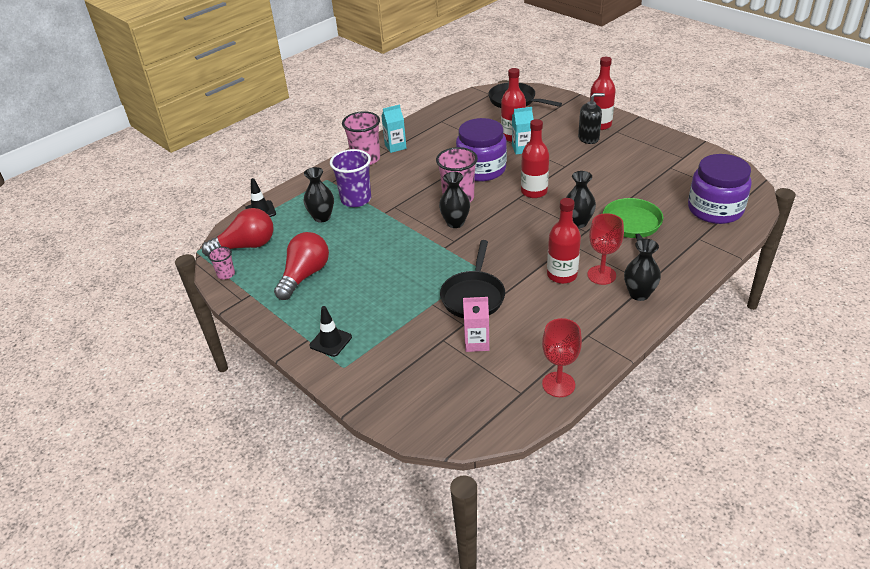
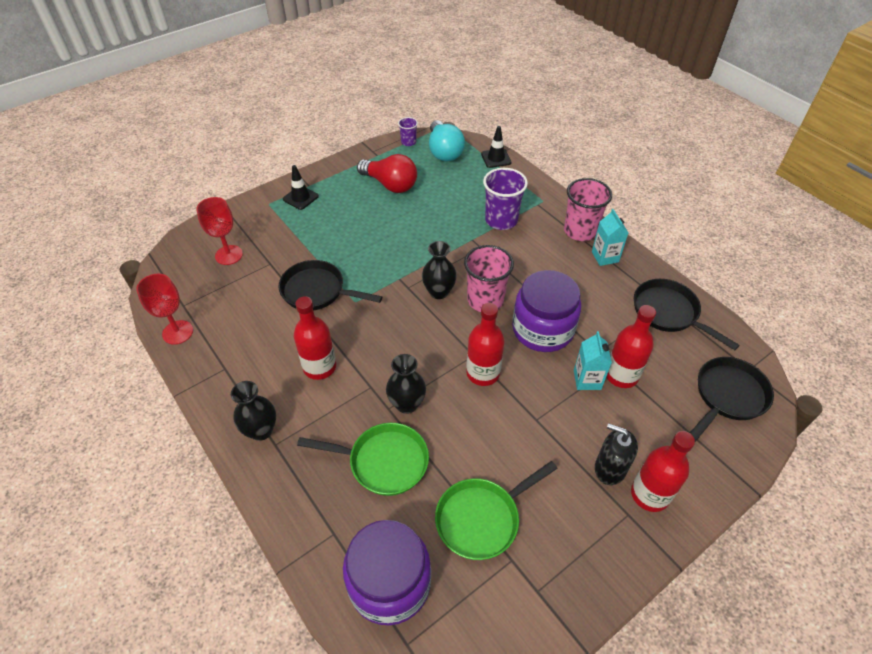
camera: 95 degrees right, 10 degrees up
red light bulb [202,208,274,256] -> turquoise light bulb [429,120,465,161]
pink cup [208,247,235,280] -> purple cup [398,117,418,146]
black vase [304,167,334,223] -> none
pink carton [463,297,489,352] -> none
black soap dispenser [578,93,605,144] -> black soap dispenser turned 120 degrees clockwise [595,423,638,485]
red goblet [587,213,624,285] -> red goblet moved to [196,197,243,265]
none -> green pan [435,461,558,560]
none -> black pan [634,279,740,350]

